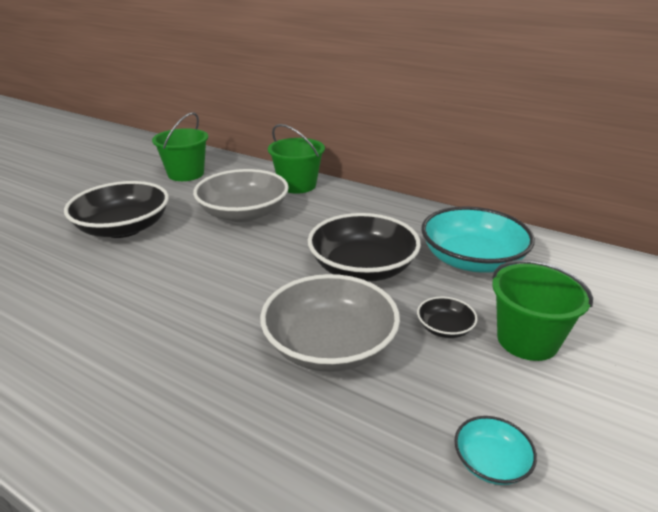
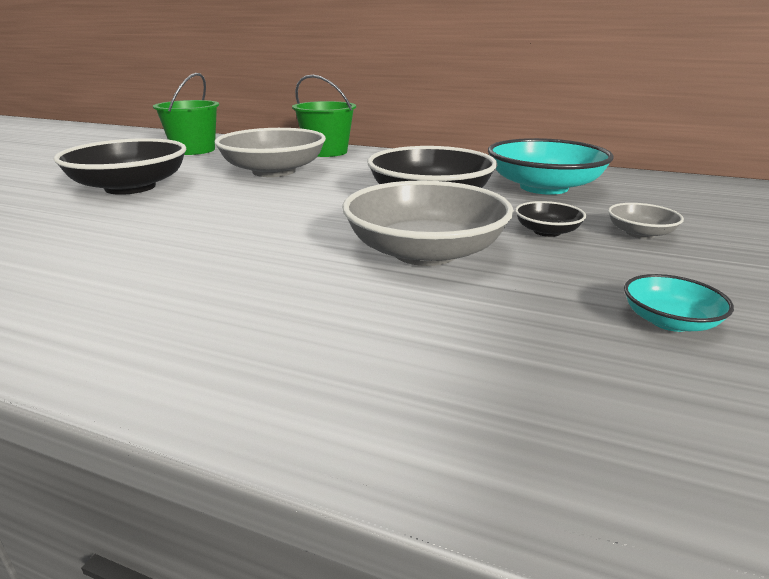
camera: 10 degrees left, 5 degrees down
green bucket [492,260,593,361] -> grey bowl [608,203,684,239]

